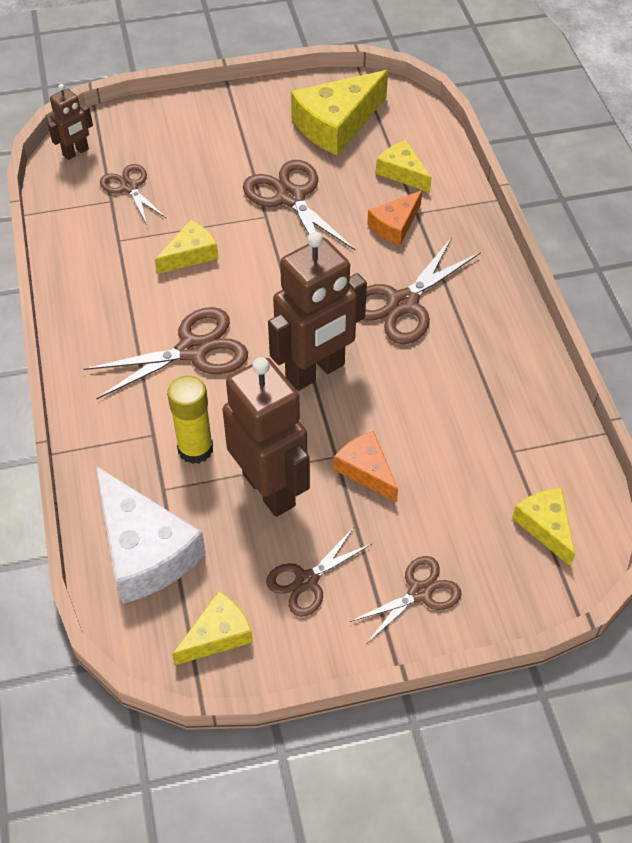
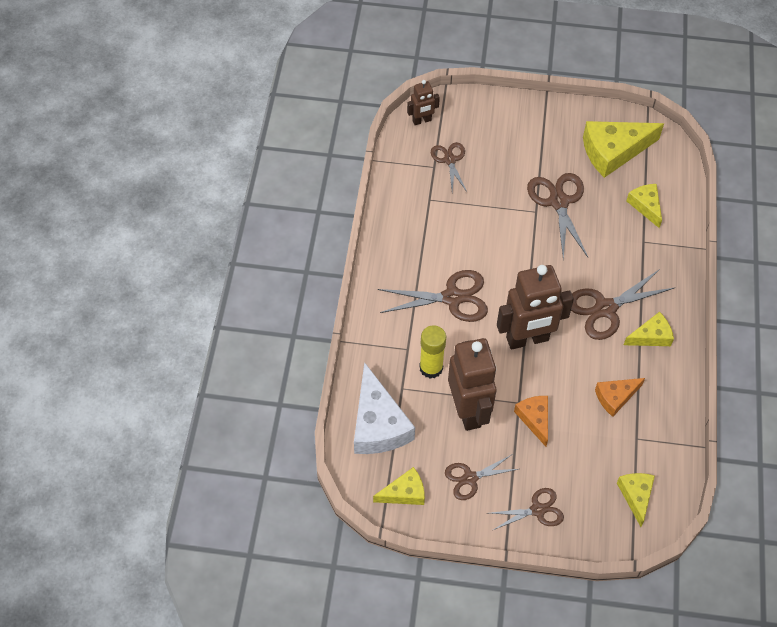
camera: 20 degrees right, 5 degrees up
yellow cheese [155,220,218,274] -> yellow cheese moved to [624,312,674,346]
orange cheese [367,190,422,246] -> orange cheese moved to [595,378,645,417]

